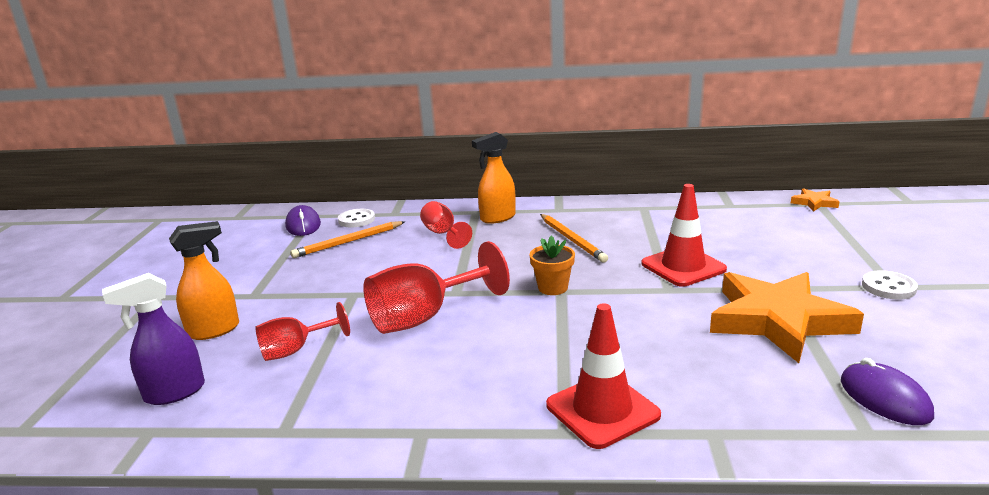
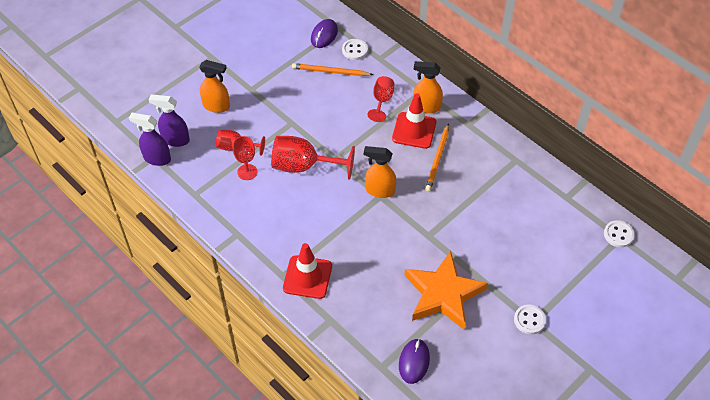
camera: 40 degrees right, 30 degrees up
orange flower pot [530,236,575,295] -> orange spray bottle [364,146,396,198]
red traffic cone [641,184,727,287] -> red traffic cone moved to [392,93,436,149]
orange star [791,188,840,212] -> white button [604,220,635,247]
none -> purple spray bottle [129,113,171,166]
none -> red goblet [233,136,257,180]

